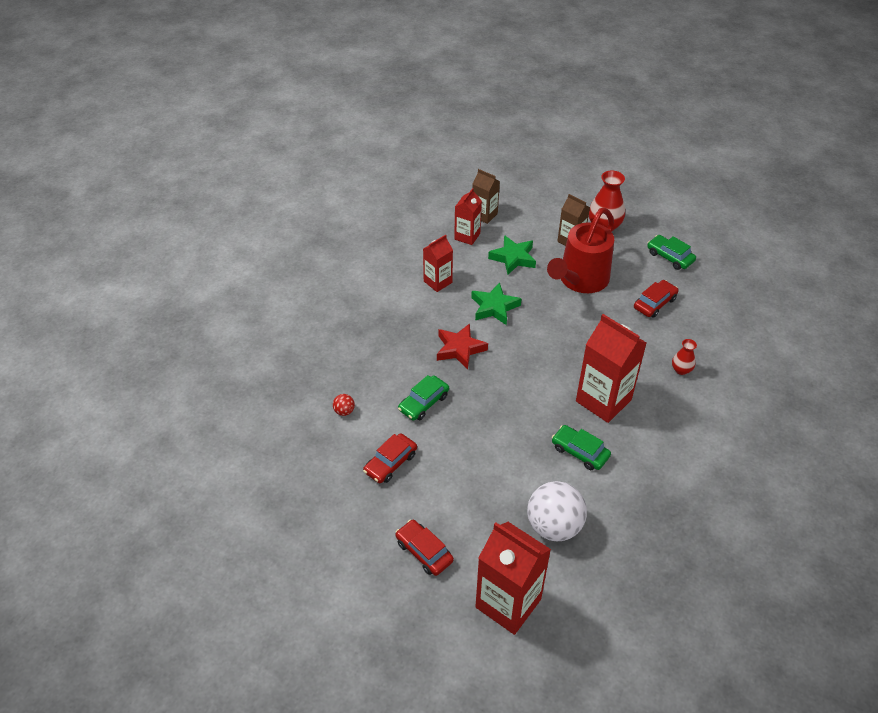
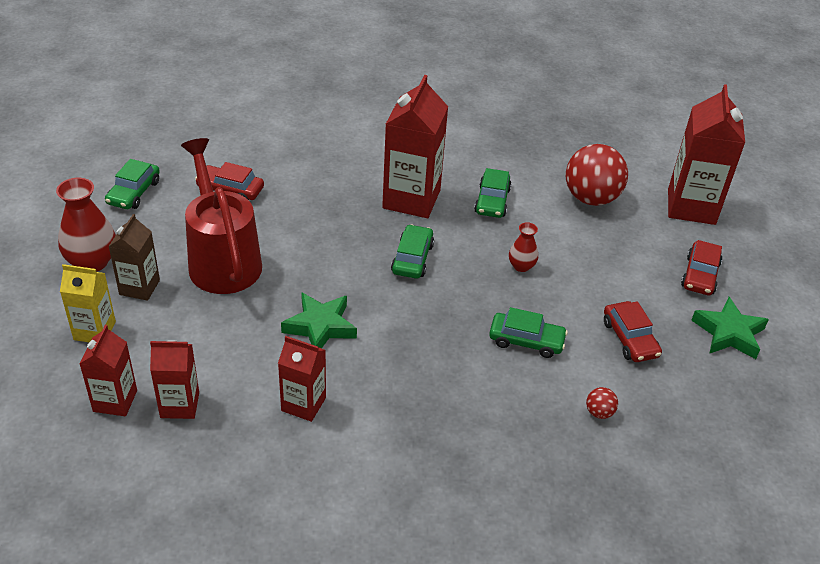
camera: 120 degrees left, 5 degrees down
red car [363,433,417,483] -> red car turned 60 degrees clockwise [604,301,662,362]
red star [437,323,488,370] -> none
brown carton [473,169,500,224] -> red carton [79,325,137,416]
green star [488,235,536,275] -> green star moved to [691,297,769,359]
white ball [527,481,587,541] -> red ball [566,144,628,206]
red watering can [547,208,614,293] -> red watering can turned 120 degrees counterclockwise [181,138,262,294]
red vase [672,339,697,375] -> red vase moved to [509,222,538,272]
none -> yellow carton [60,264,116,342]
none -> green car [391,224,434,279]

